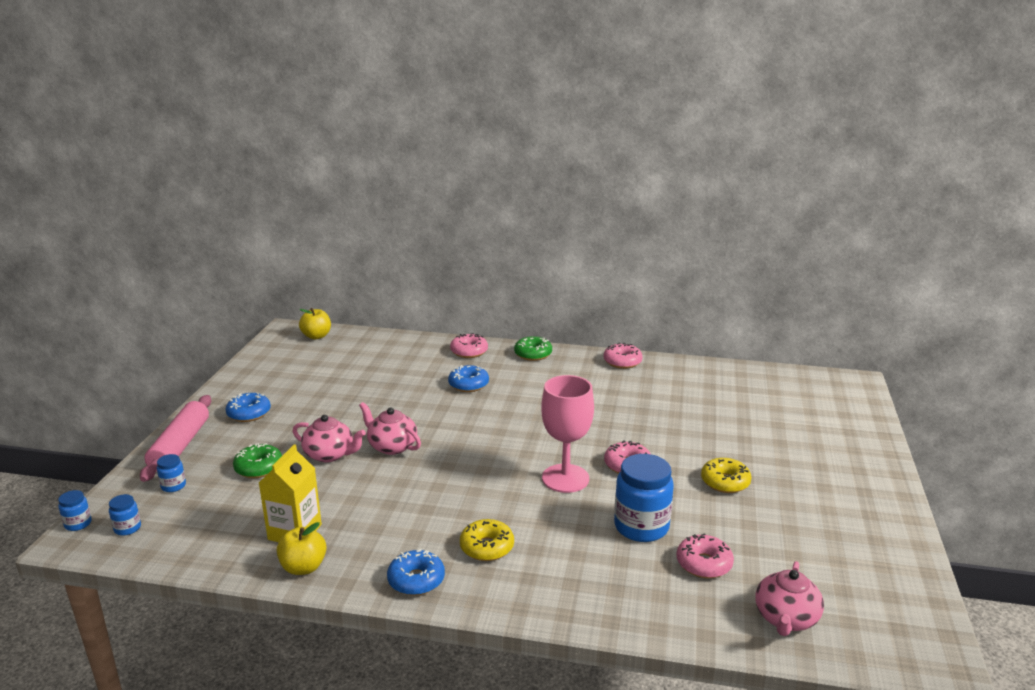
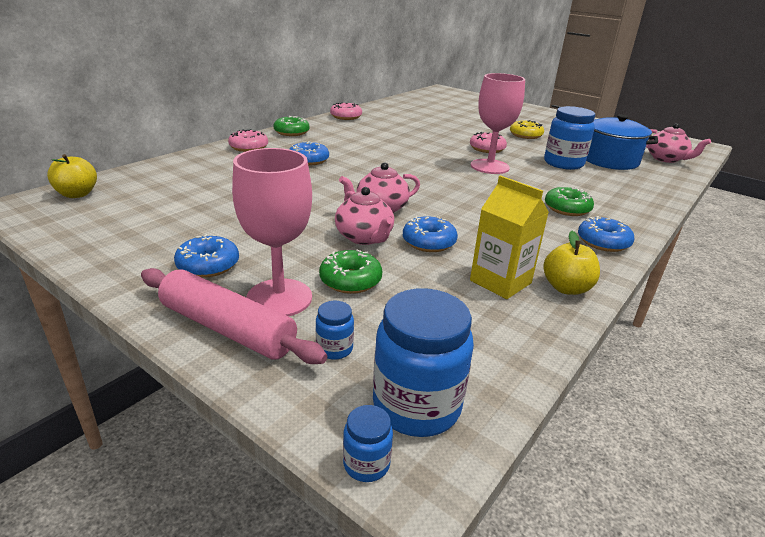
camera: 65 degrees left, 5 degrees up
blue jar [109,494,141,536] -> blue jar [373,288,474,437], size x2.14
pink teapot [293,415,366,462] -> pink teapot turned 105 degrees clockwise [335,187,394,245]
yellow donut [460,519,514,561] -> green donut [545,187,594,216]
pink donut [677,533,734,578] -> blue pot [586,114,658,170]
none -> pink goblet [232,148,312,316]
none -> blue donut [403,216,458,252]

